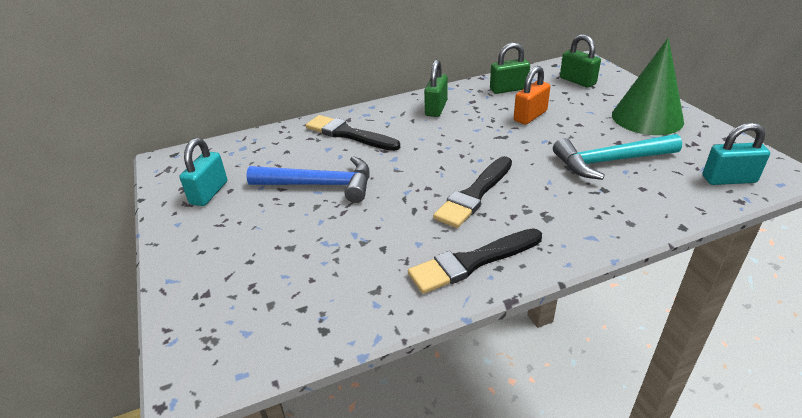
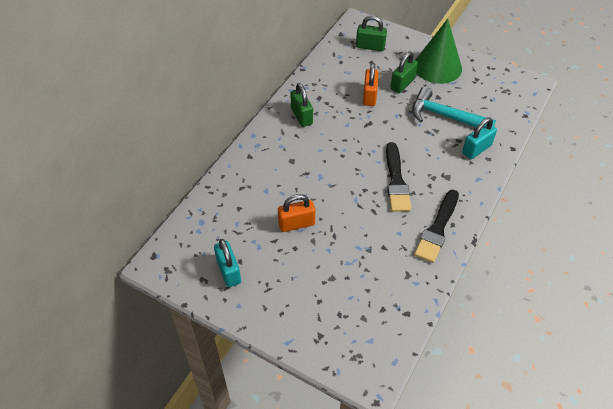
camera: 40 degrees left, 15 degrees up
blue hammer [246,156,370,203] -> orange padlock [278,194,315,232]
black brush [306,115,400,151] -> none
green padlock [490,42,530,94] -> green padlock moved to [390,52,418,93]
turquoise hammer [553,134,682,180] -> turquoise hammer turned 75 degrees clockwise [412,87,496,127]
turquoise padlock [703,123,770,185] -> turquoise padlock moved to [462,118,497,159]

